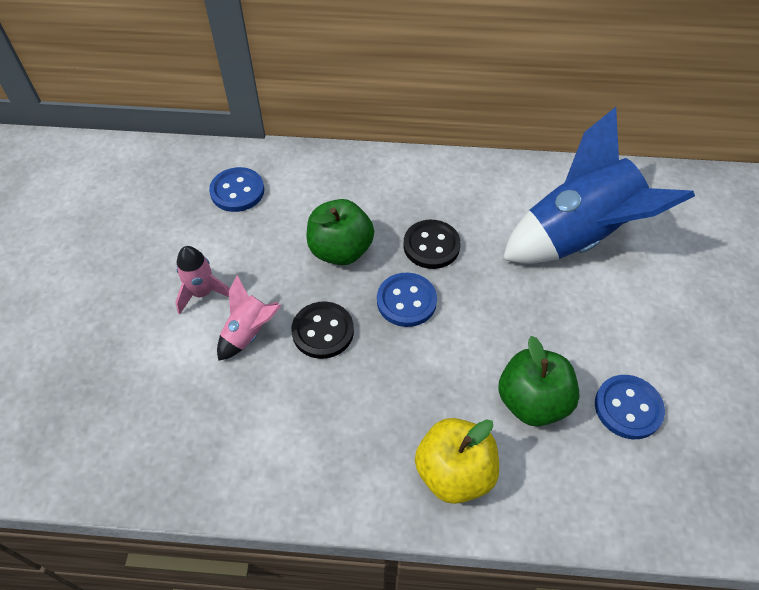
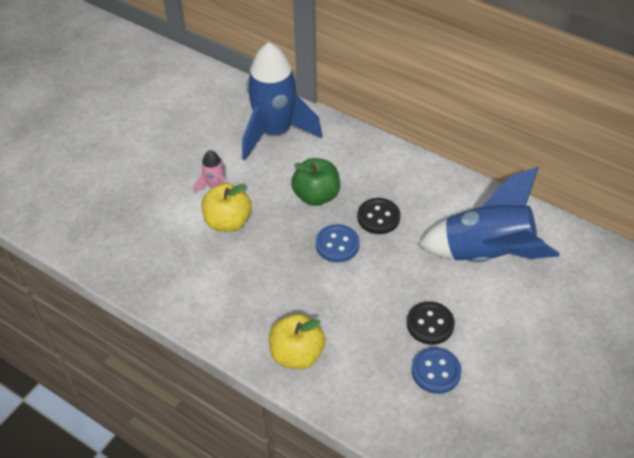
camera: 30 degrees right, 5 degrees down
blue button [209,167,264,212] -> blue rocket [242,42,322,160]
pink rocket [217,275,281,361] -> yellow apple [202,183,252,232]
black button [291,301,354,359] -> black button moved to [407,301,455,345]
green apple [498,336,580,426] -> none

